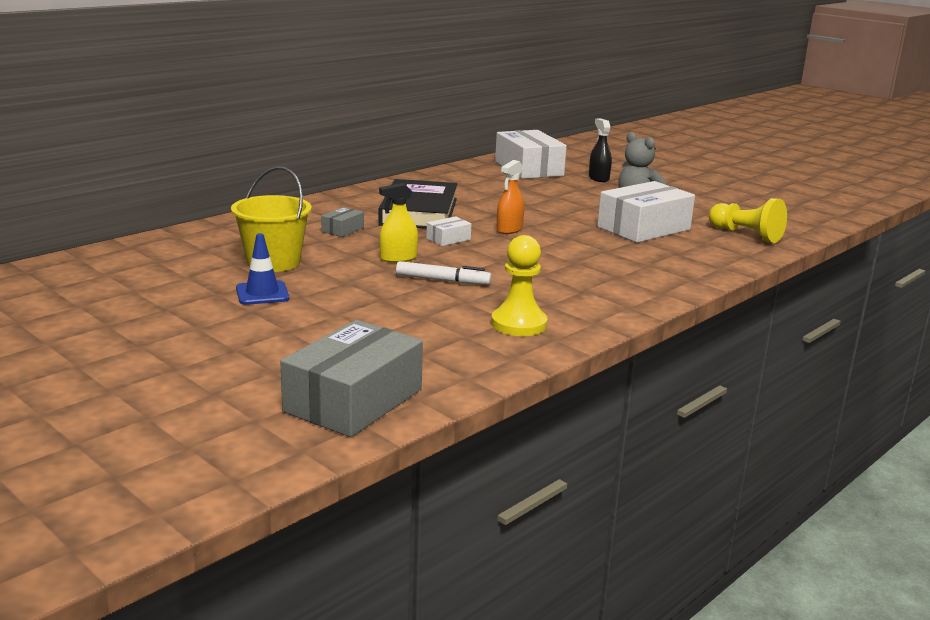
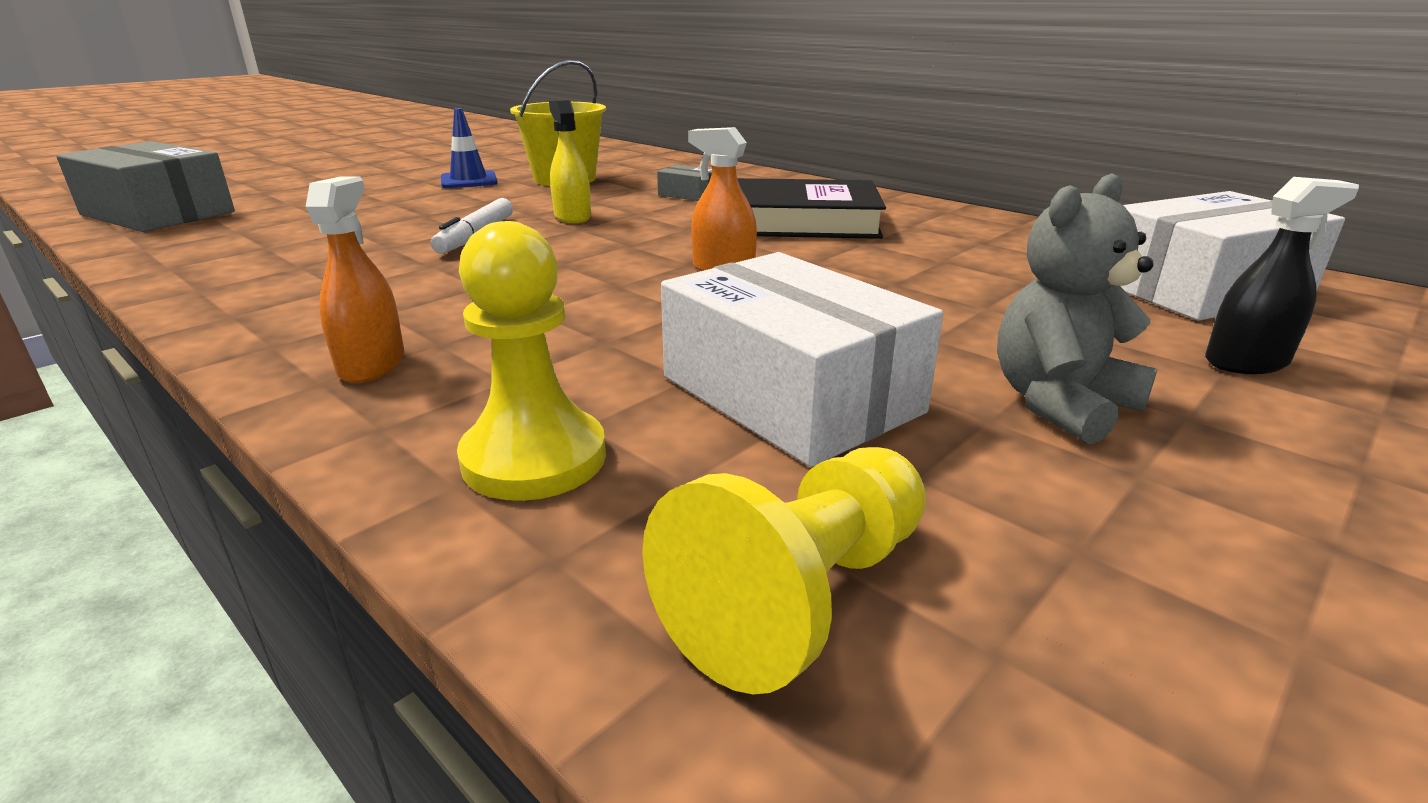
camera: 90 degrees right, 5 degrees up
white box [426,216,471,246] -> none
yellow pawn [491,235,547,336] -> yellow pawn moved to [457,221,606,501]
none -> orange spray bottle [306,176,404,383]

